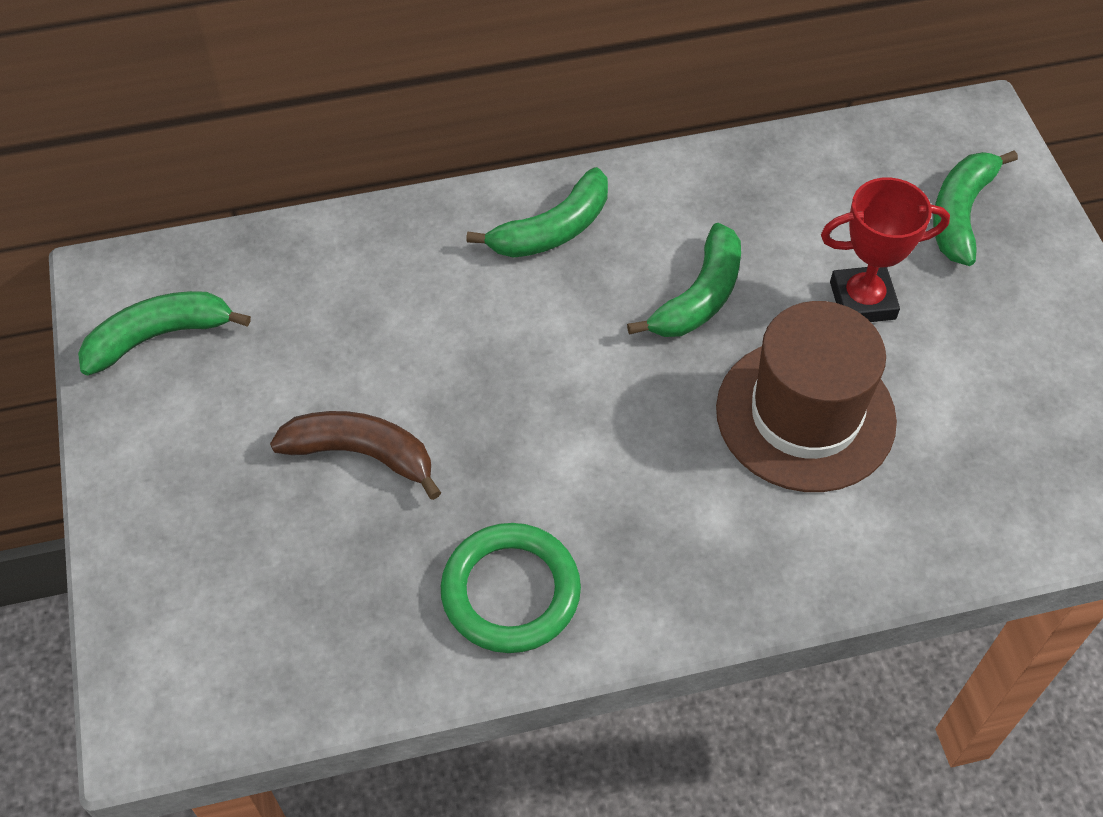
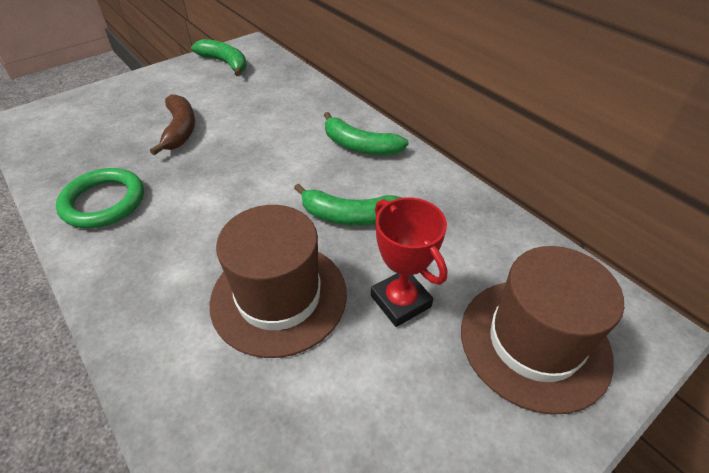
camera: 65 degrees right, 10 degrees down
green banana [933,150,1018,266] -> brown hat [461,246,624,415]

